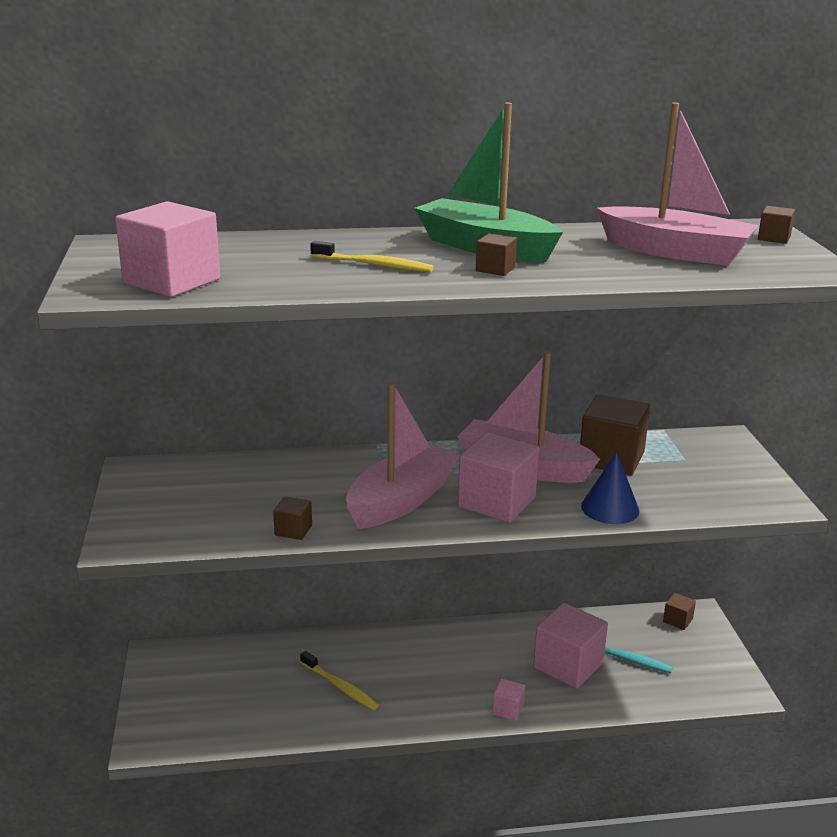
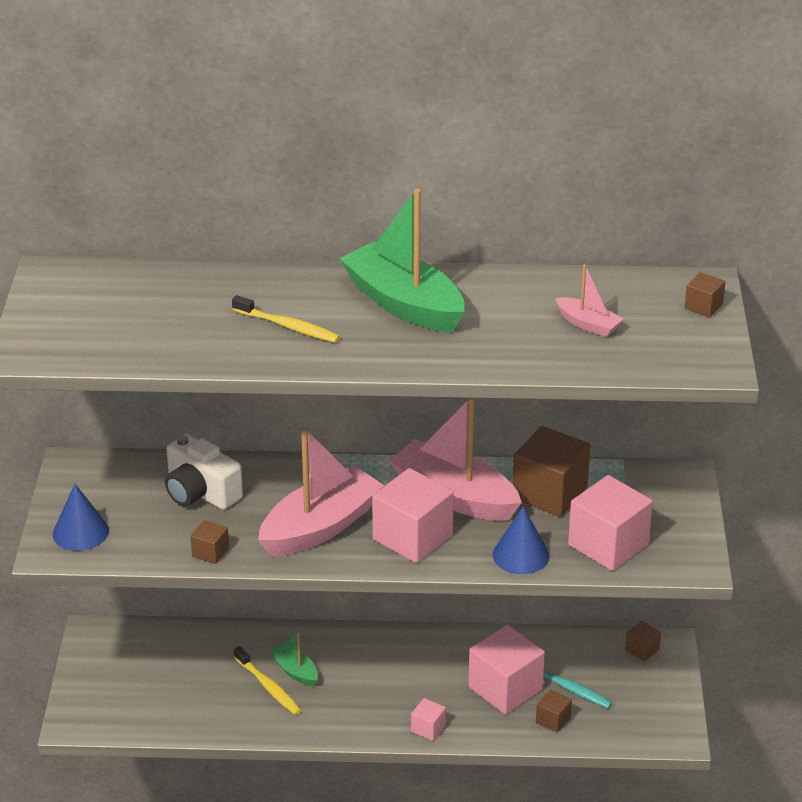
camera: 10 degrees right, 10 degrees up
pink cube [115,201,220,297] -> pink cube moved to [568,475,653,571]
brown cube [476,233,517,276] -> brown cube moved to [536,689,572,732]
pink boat [597,103,759,266] -> pink boat [556,264,623,337], size x0.48
none -> blue cone [53,484,109,551]
none -> white camera [165,434,243,510]
none -> green boat [269,632,318,686]

